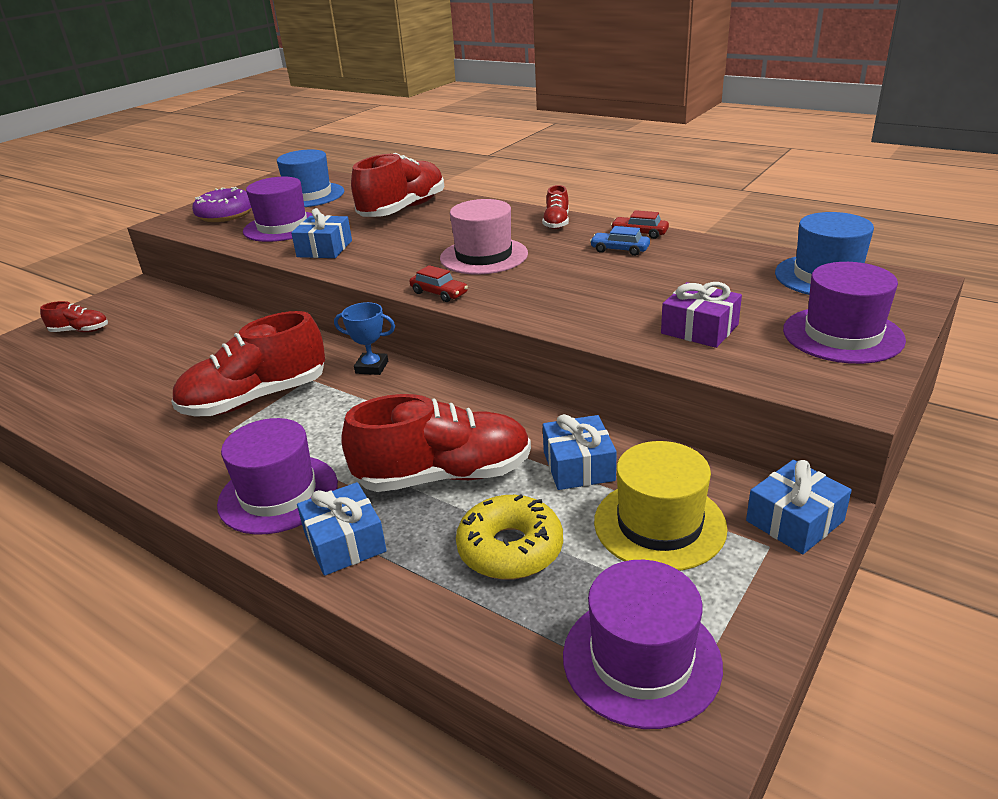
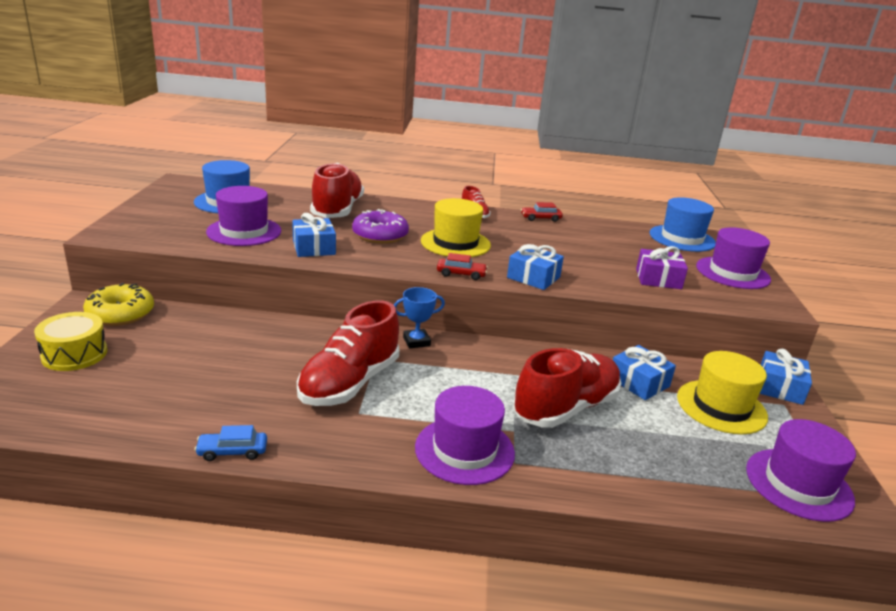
camera: 35 degrees left, 5 degrees down
red shoe [40,301,108,332] -> yellow drum [34,312,107,371]
purple donut [192,187,252,222] -> purple donut moved to [352,209,409,244]
blue gift [297,482,387,576] -> blue gift moved to [507,244,564,290]
pink hat [440,199,528,275] -> yellow hat [421,198,491,257]
yellow donut [456,495,563,579] -> yellow donut moved to [83,283,154,326]
blue car [590,226,650,256] -> blue car moved to [195,425,267,461]

